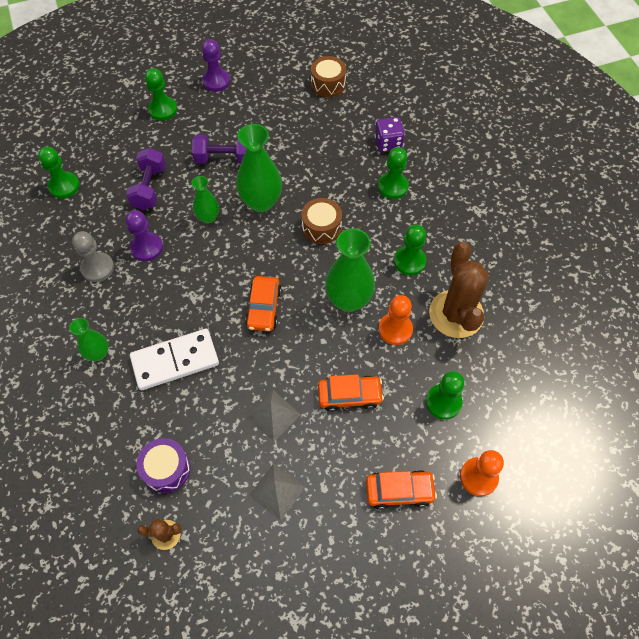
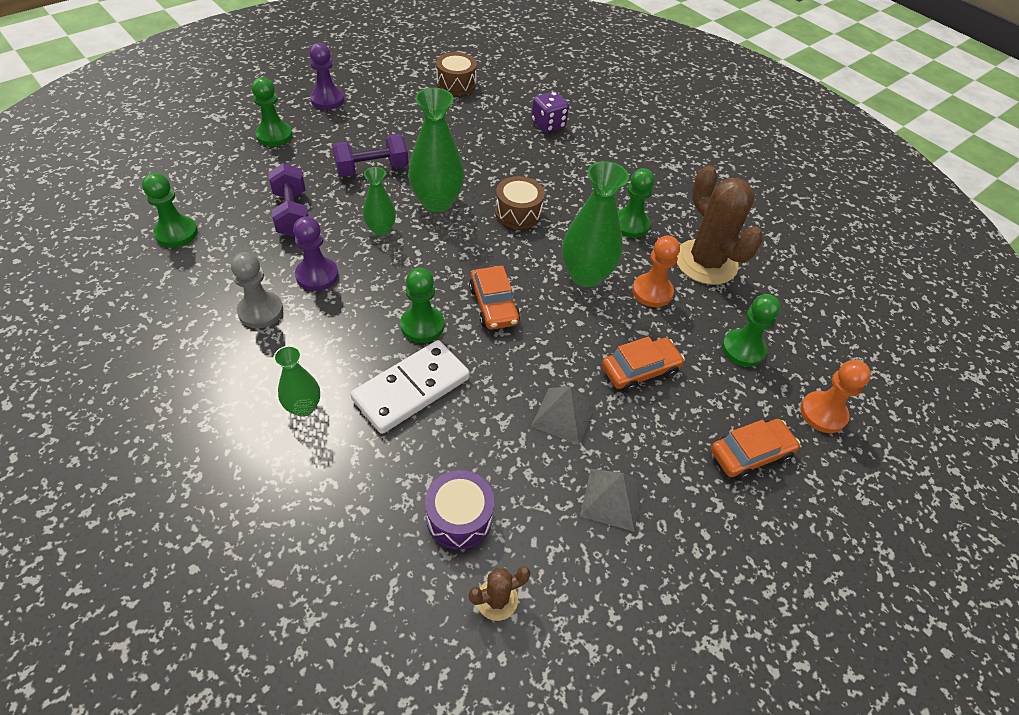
camera: 25 degrees left, 10 degrees down
green pawn [378,147,409,199] -> green pawn moved to [400,268,444,343]

